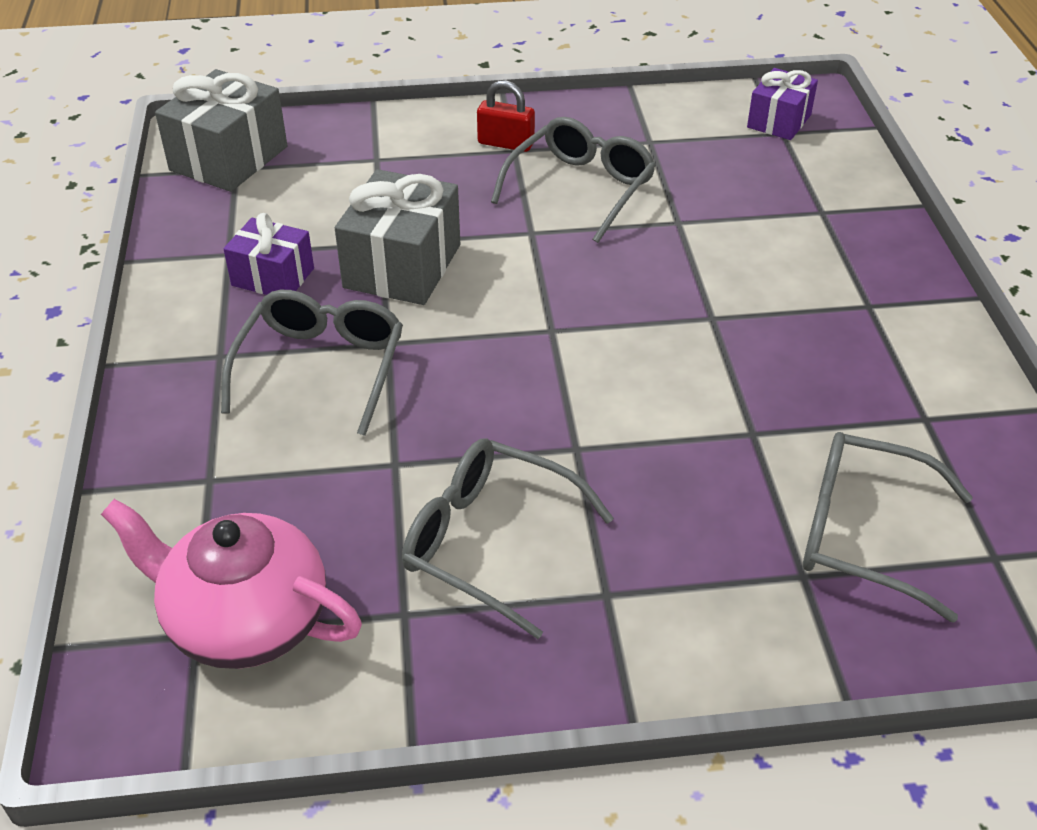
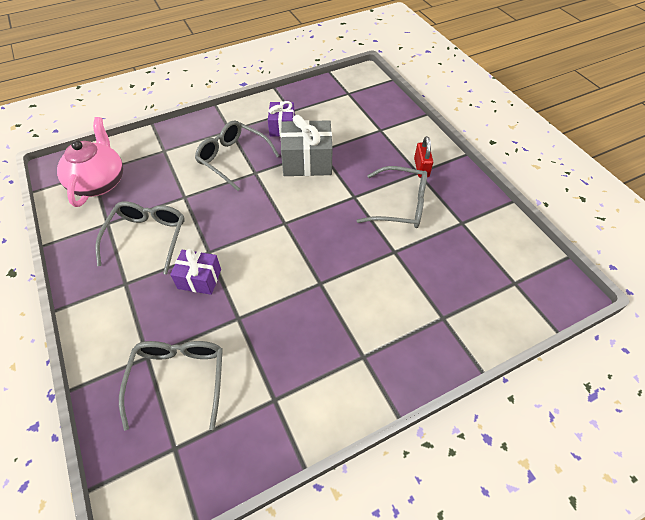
camera: 70 degrees right, 10 degrees up
grey gift [155,69,287,192] -> none
grey glasses [221,290,403,436] -> grey glasses turned 135 degrees counterclockwise [195,120,279,191]
purple gift [747,68,818,140] -> purple gift moved to [170,249,221,295]

